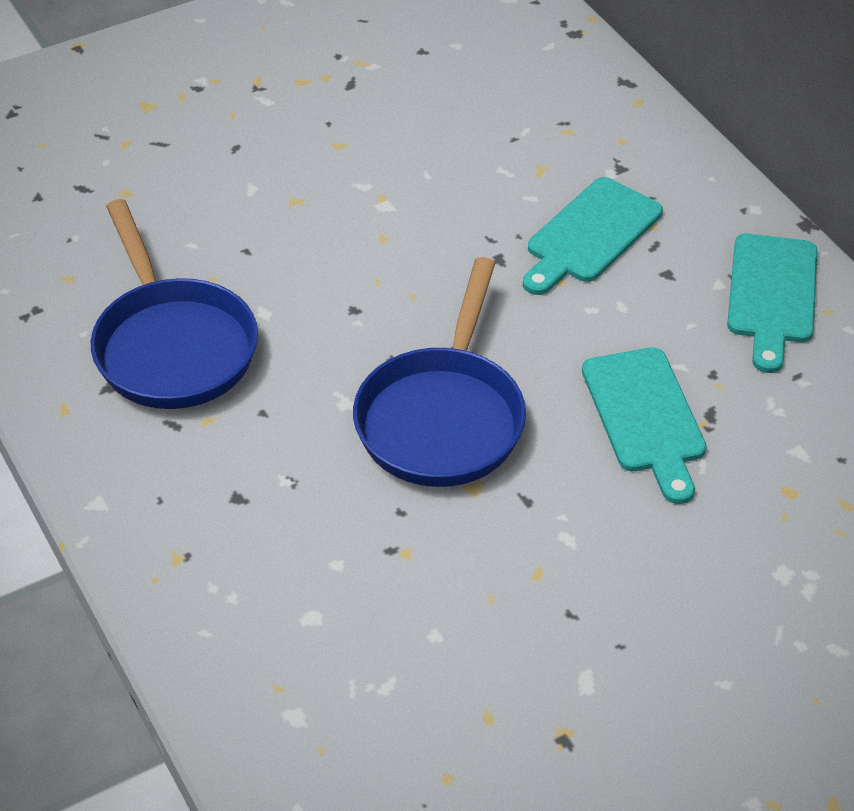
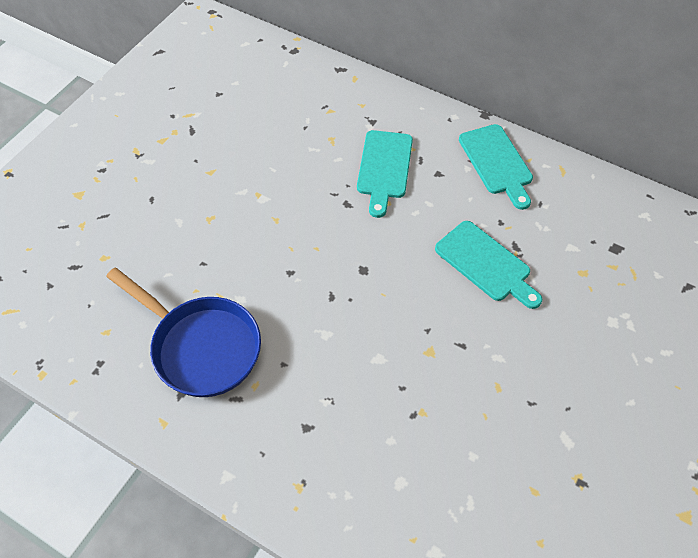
camera: 30 degrees left, 10 degrees up
blue pan [353,257,526,487] -> none

